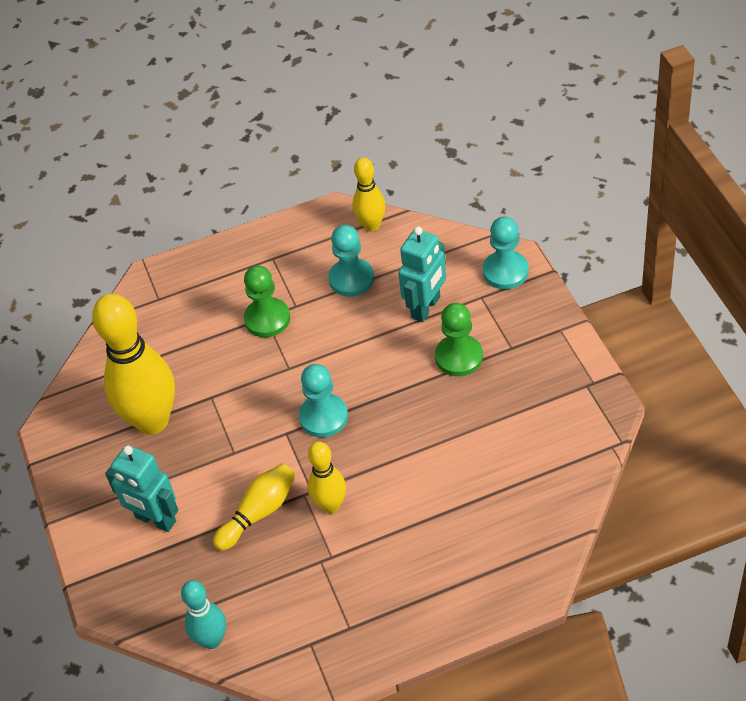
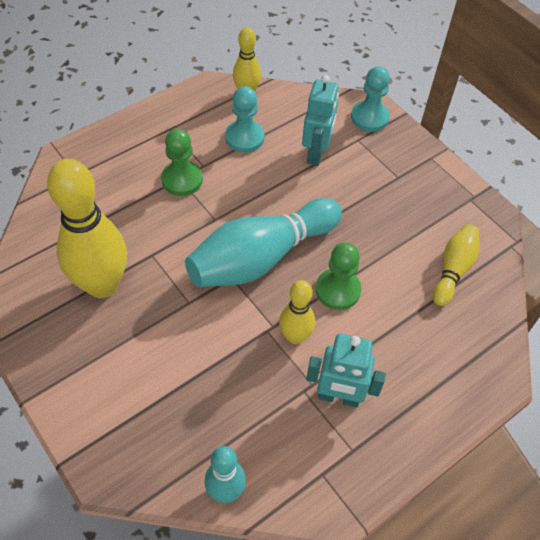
camera: 25 degrees left, 5 degrees up
turquoise robot [105,445,178,532] -> turquoise robot moved to [306,334,386,408]
yellow bowling pin [213,463,296,551] -> yellow bowling pin moved to [433,224,480,306]
turquoise pawn [299,364,348,437] -> turquoise bowling pin [185,198,342,287]
green pawn [435,303,483,376] -> green pawn moved to [316,243,361,310]

